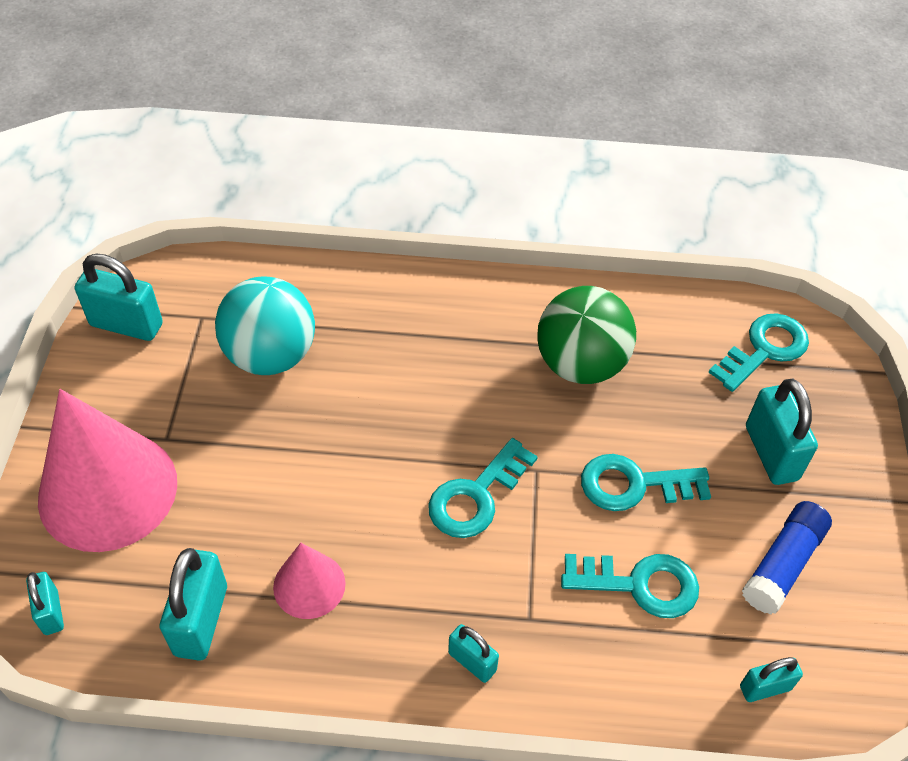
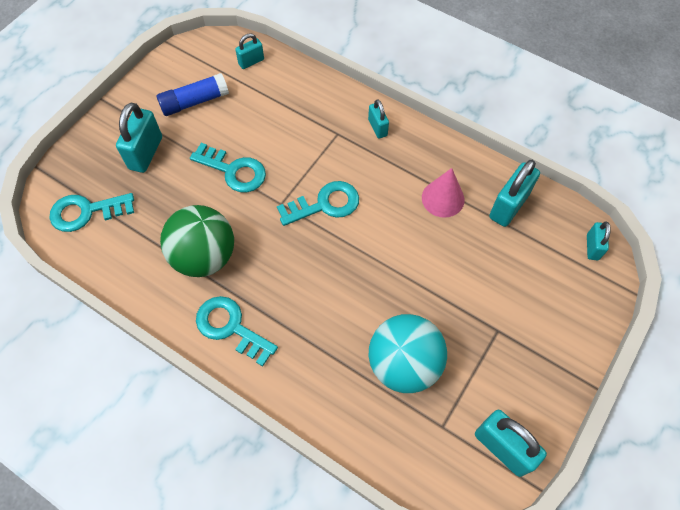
camera: 150 degrees left, 10 degrees up
pink cone [38,389,177,552] -> none
turquoise key [561,554,699,618] -> turquoise key moved to [196,296,278,367]
turquoise padlock [740,657,803,702] -> turquoise padlock turned 45 degrees counterclockwise [235,33,264,69]

